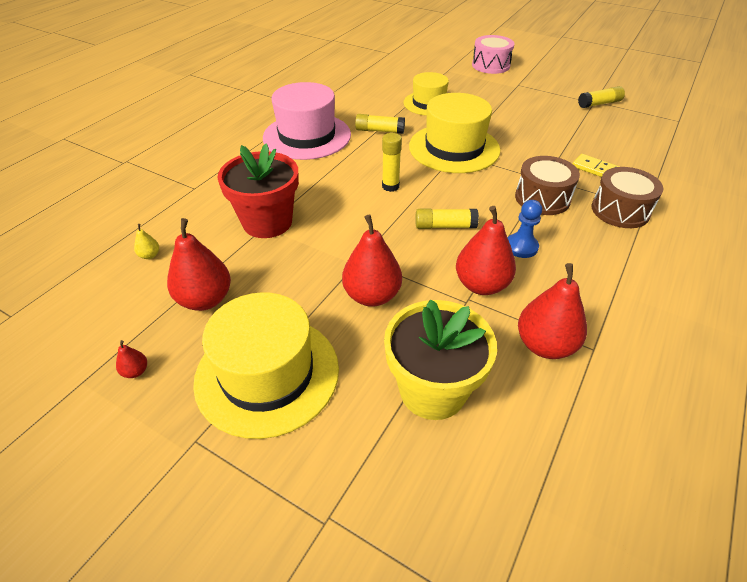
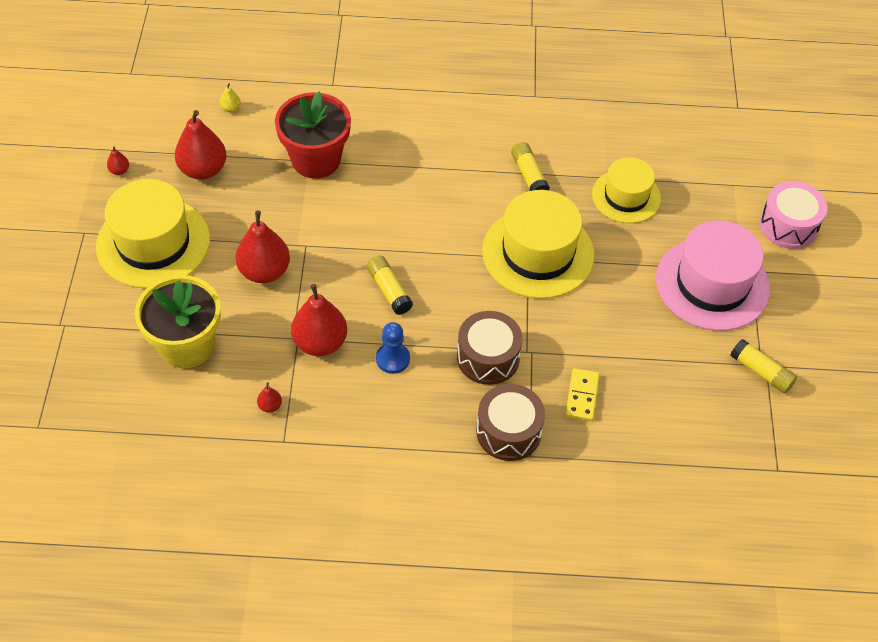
camera: 60 degrees right, 10 degrees up
pink hat [263,82,351,160] -> pink hat moved to [656,220,770,331]
yellow glue stick [382,133,402,192] -> none
red pear [518,263,587,359] -> red pear [257,382,282,413], size x0.43

